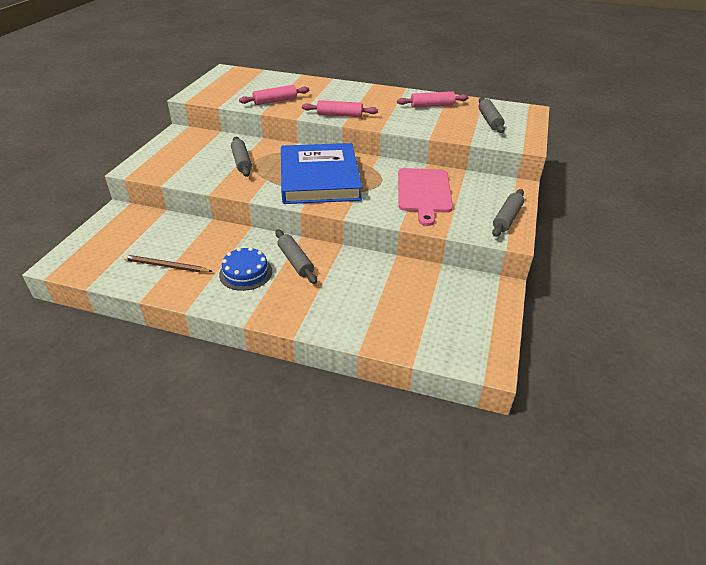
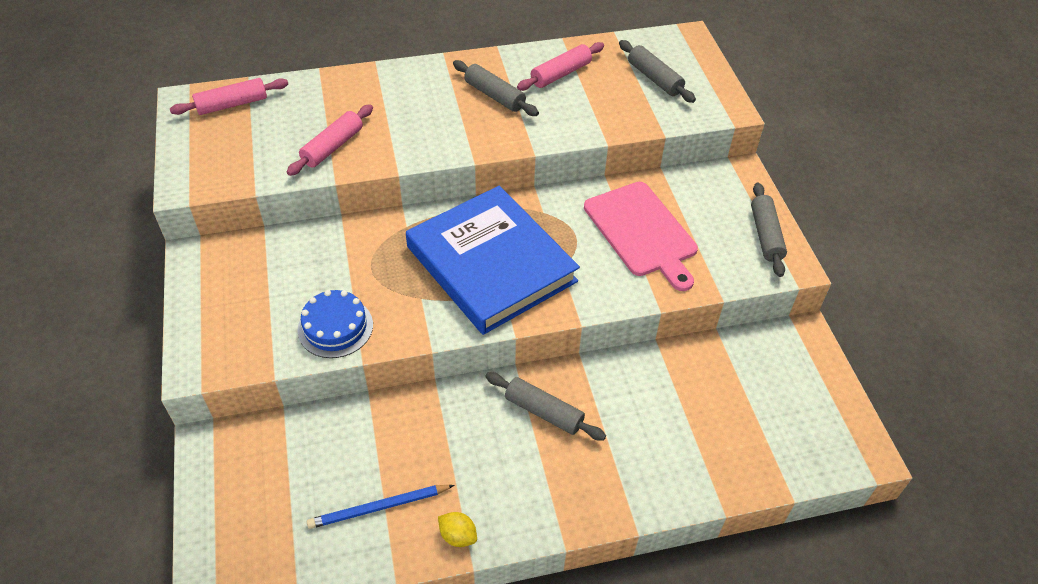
camera: 30 degrees left, 10 degrees up
brown pencil [124,255,213,273] -> blue pencil [307,485,454,529]
blue cake [219,247,272,291] -> blue cake moved to [298,290,373,358]
grey rolling pin [231,137,252,177] -> grey rolling pin moved to [453,60,539,116]
pink rolling pin [302,100,378,117] -> pink rolling pin moved to [170,78,288,115]
none -> yellow lemon [438,512,477,547]

